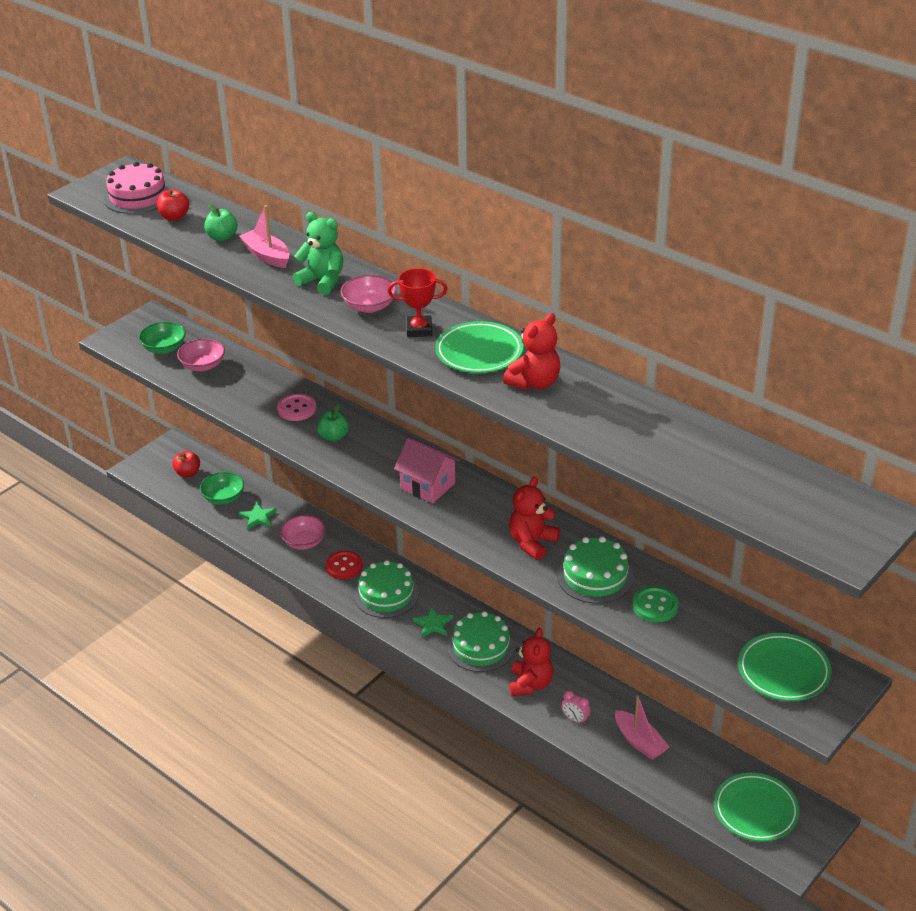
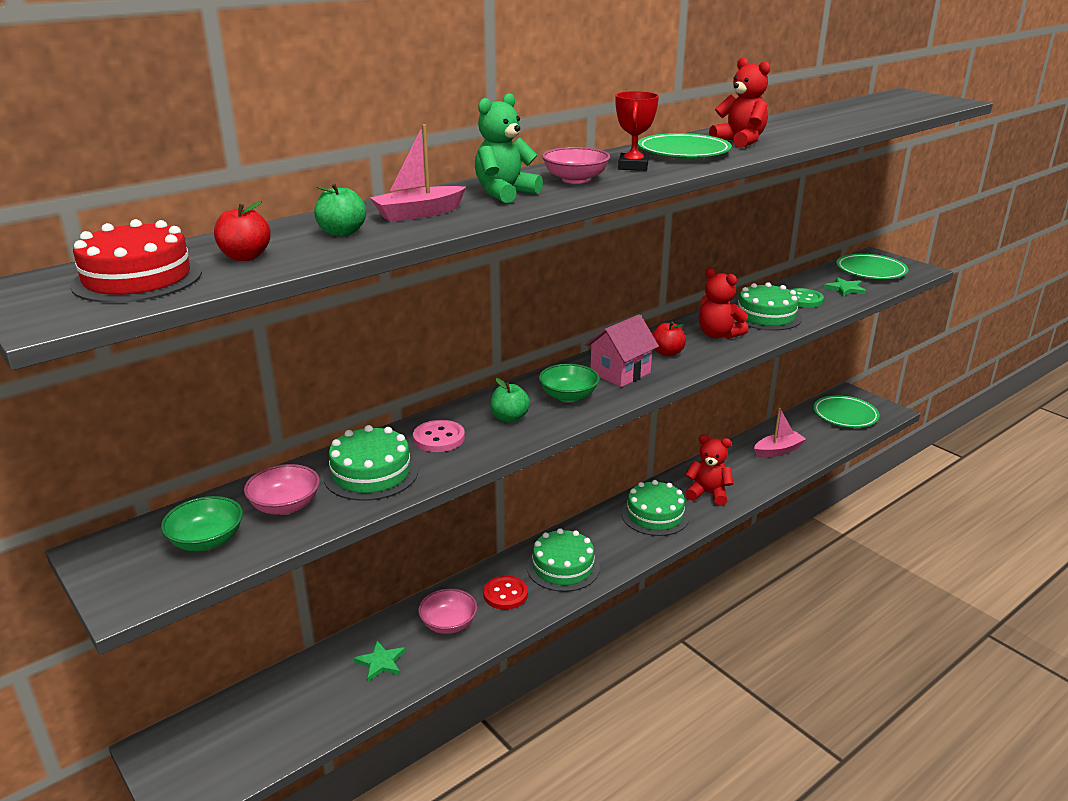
camera: 80 degrees left, 10 degrees down
pink cake [104,162,170,214] -> red cake [70,219,202,303]
red apple [172,451,200,478] -> red apple moved to [652,322,686,356]
green bowl [200,472,244,505] -> green bowl moved to [539,364,599,402]
green star [412,607,453,637] -> green star moved to [824,277,866,297]
pink clock [562,690,590,724] -> none
none -> green cake [323,425,418,501]

